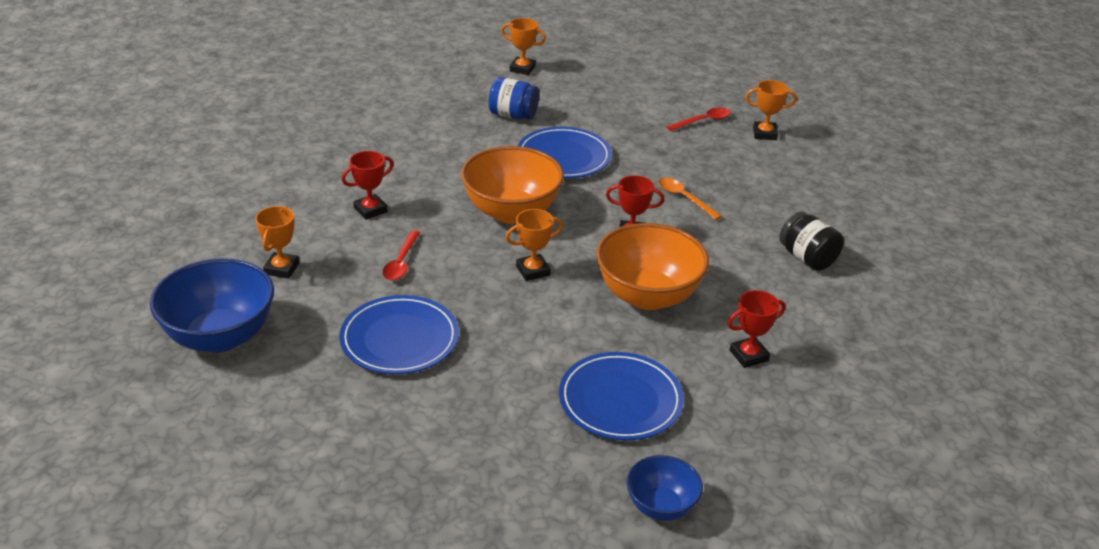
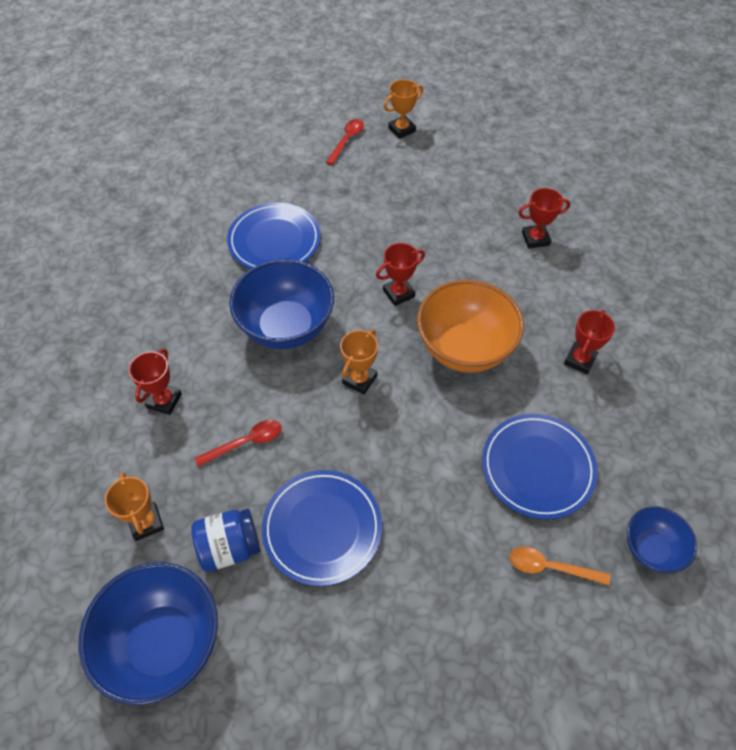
camera: 35 degrees left, 20 degrees up
red spoon [382,230,420,281] -> red spoon turned 90 degrees counterclockwise [195,420,282,467]
orange bowl [461,146,564,224] -> blue bowl [229,259,334,349]
blue jar [488,77,539,120] -> blue jar moved to [191,509,260,572]
orange trophy [501,18,546,75] -> none
orange spoon [658,177,722,220] -> orange spoon moved to [510,547,610,585]
black jar [779,212,844,271] -> red trophy [518,188,570,249]

